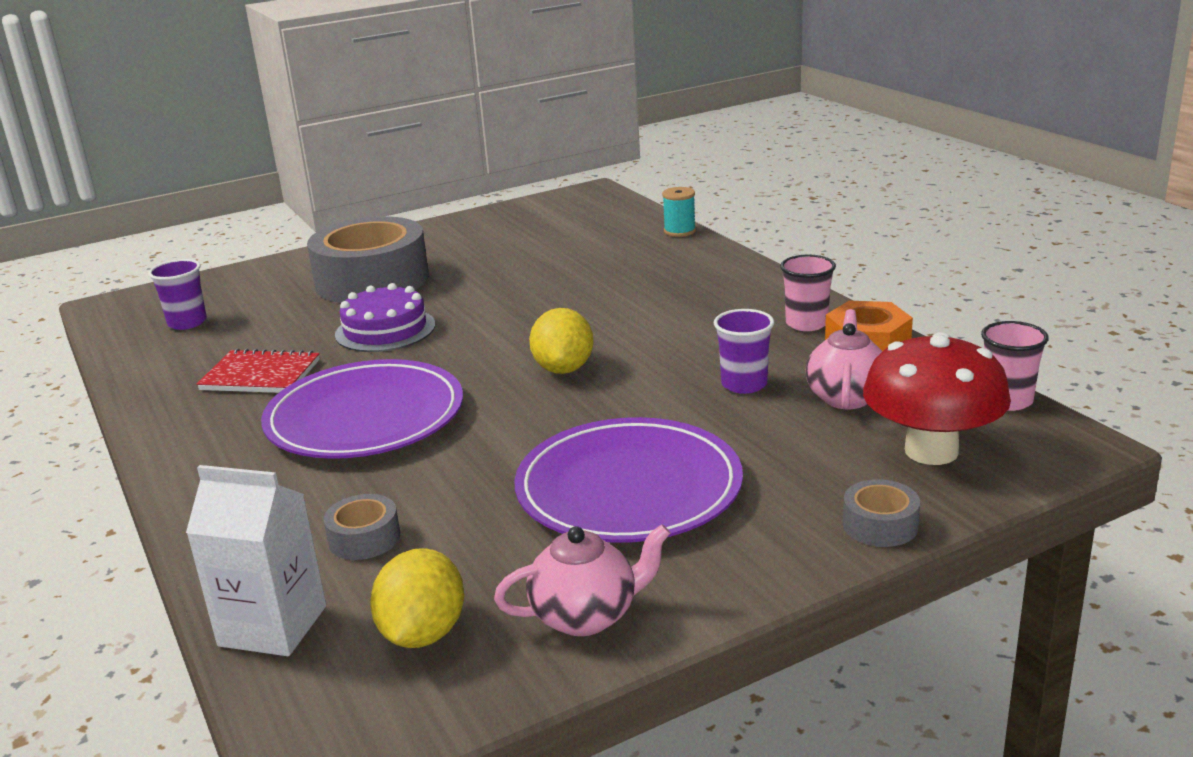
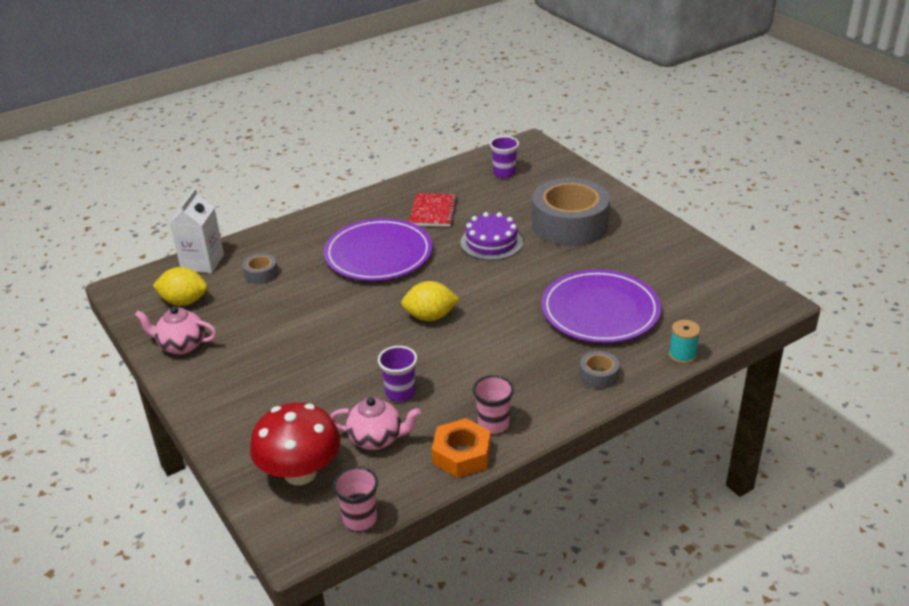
camera: 85 degrees right, 10 degrees up
pink teapot [494,524,670,636] -> pink teapot turned 120 degrees clockwise [135,306,217,354]
purple plate [514,417,743,543] -> purple plate moved to [541,269,661,343]
grey tape [843,479,920,547] -> grey tape moved to [579,351,619,389]

